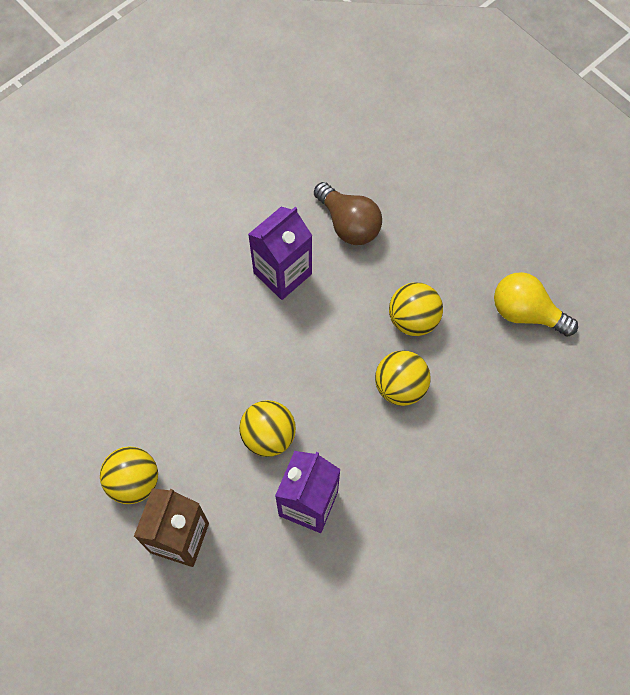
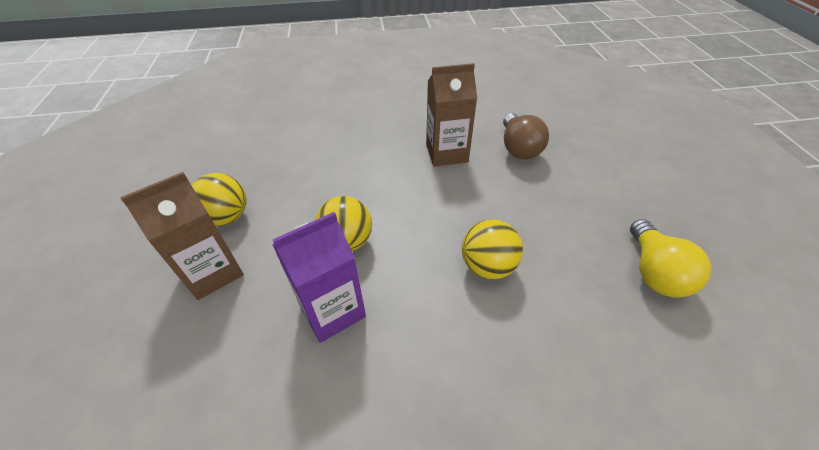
camera: 35 degrees right, 20 degrees down
purple carton [248,207,312,300] -> brown carton [426,63,477,167]
yellow ball [389,282,443,336] -> none
yellow light bulb [494,272,578,337] -> yellow light bulb turned 150 degrees counterclockwise [630,219,711,298]

